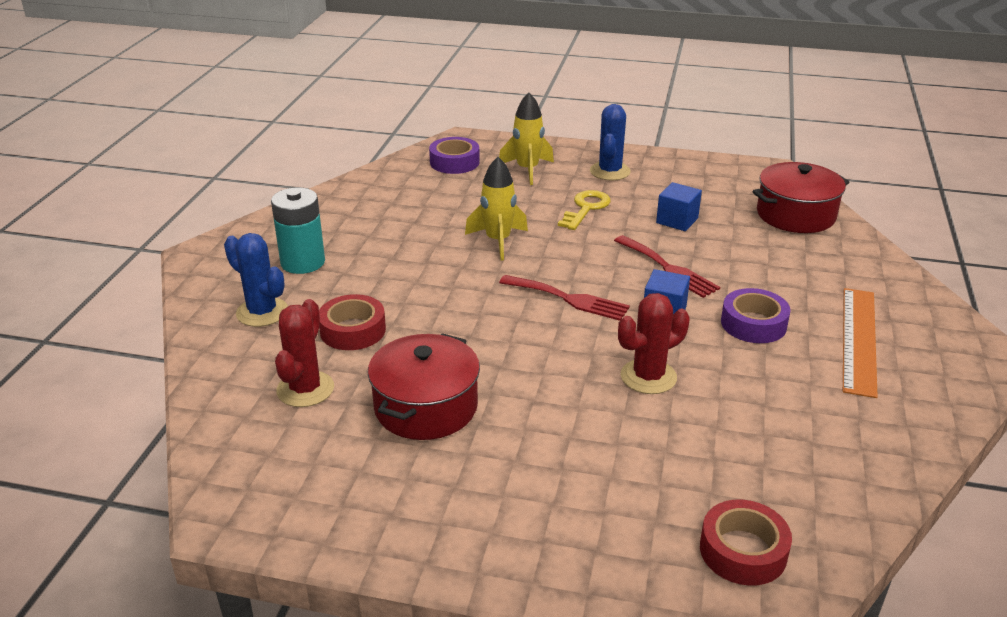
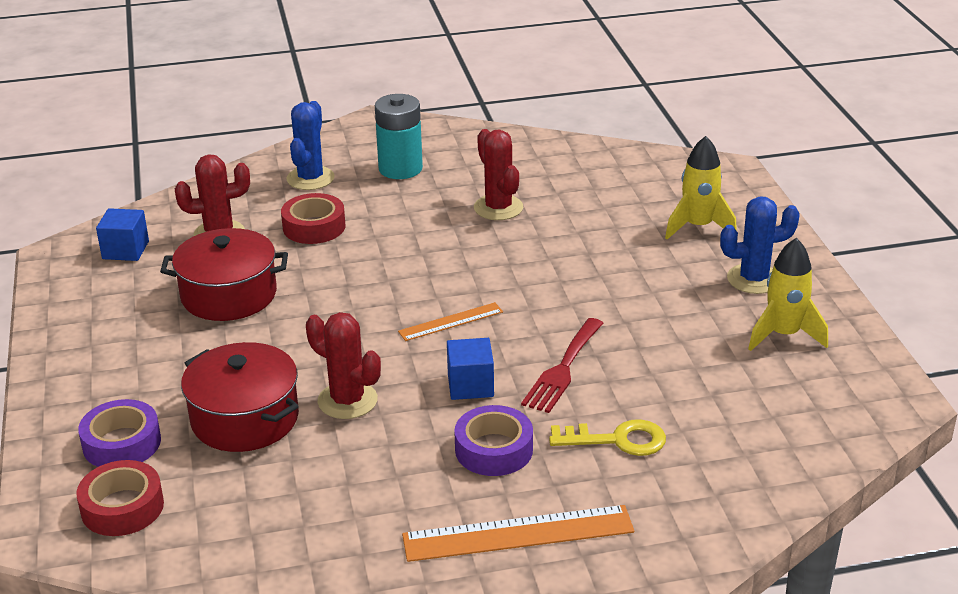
camera: 65 degrees right, 0 degrees up
purple tape [429,137,480,174] -> purple tape moved to [78,399,161,467]
yellow rocket [465,157,528,260] -> yellow rocket moved to [748,238,828,351]
red fork [499,275,630,321] -> orange ruler [398,302,503,341]
yellow key [558,190,611,230] -> yellow key moved to [549,419,666,456]
blue cube [656,182,702,231] -> blue cube moved to [96,208,149,261]
red pot [752,162,850,233] -> red pot moved to [181,342,299,452]
none -> red cactus [474,129,523,220]

